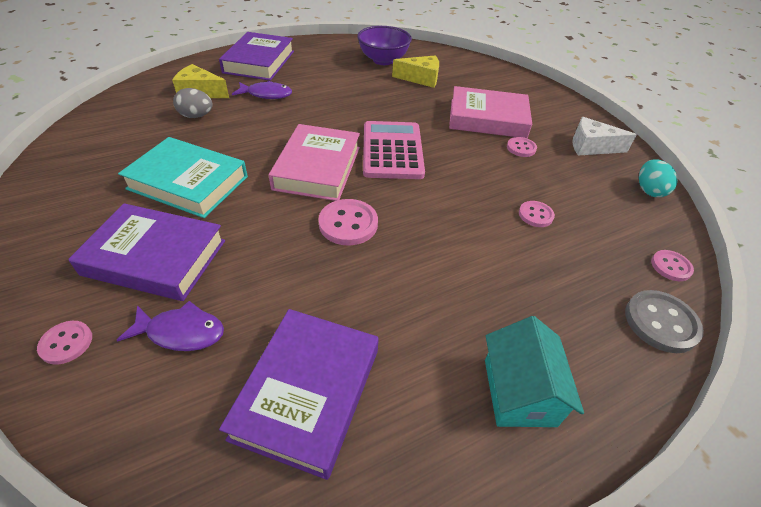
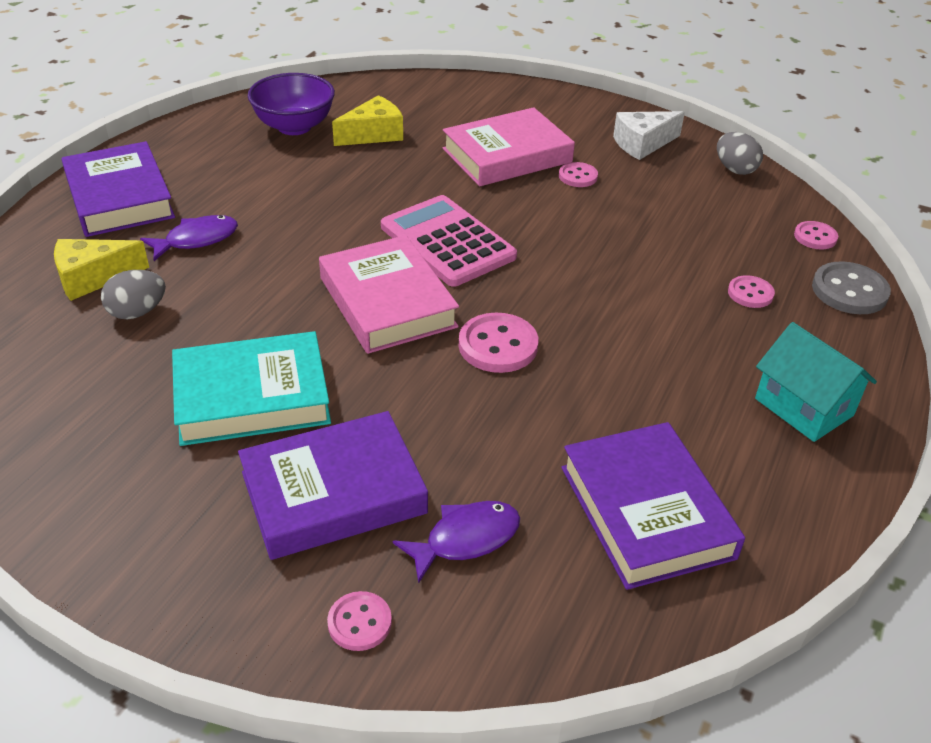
camera: 35 degrees left, 5 degrees down
pink button [519,201,555,227] -> pink button moved to [728,275,775,308]
turquoise egg [639,159,678,197] -> grey egg [717,132,763,175]

